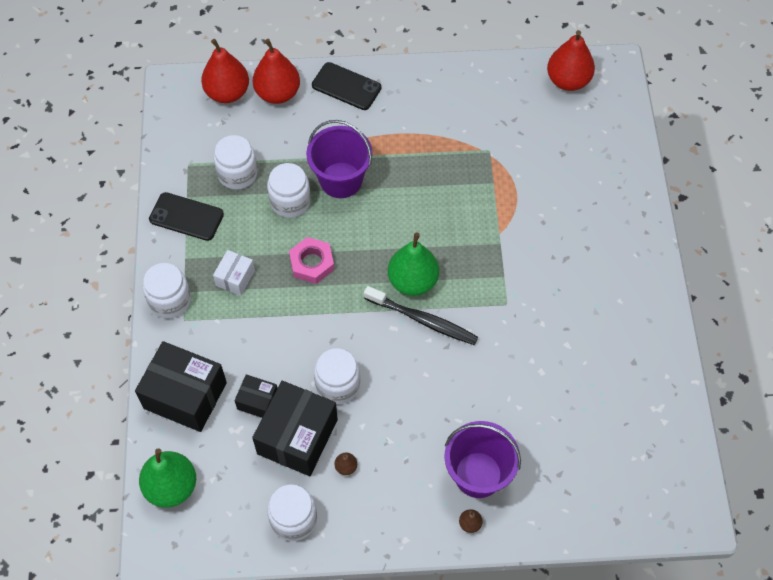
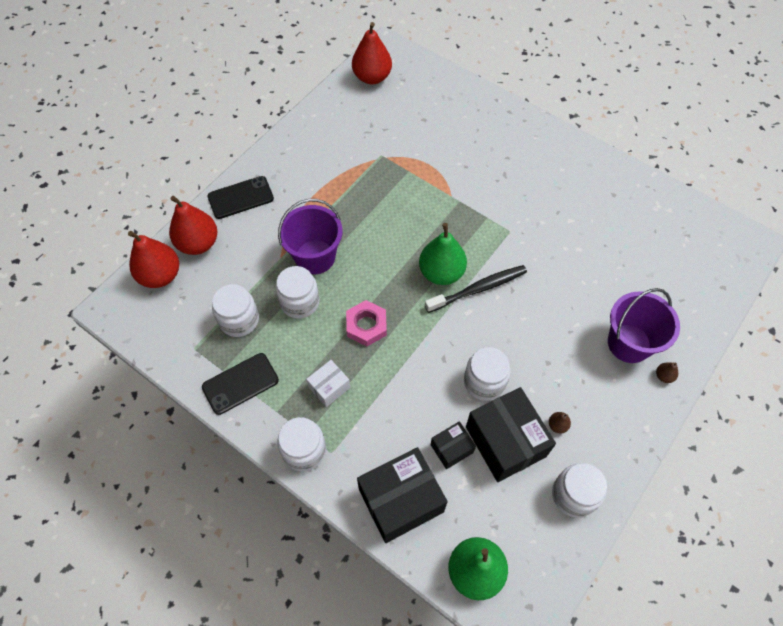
camera: 50 degrees left, 0 degrees up
white box [213,250,255,296] -> white box turned 75 degrees clockwise [306,360,350,407]

